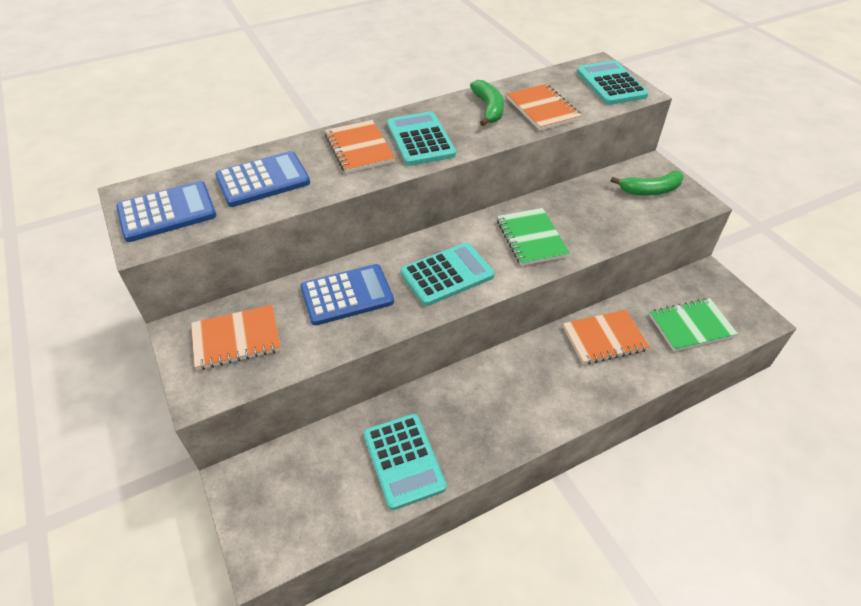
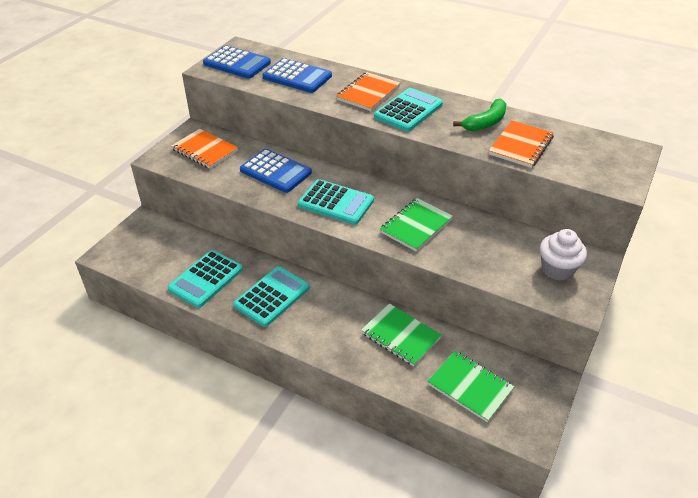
camera: 55 degrees right, 5 degrees down
orange notebook [563,310,650,364] -> green notebook [361,303,442,366]
turquoise calculator [577,60,649,105] -> turquoise calculator moved to [233,266,310,327]
green banana [610,170,684,195] -> white cupcake [540,229,587,281]

